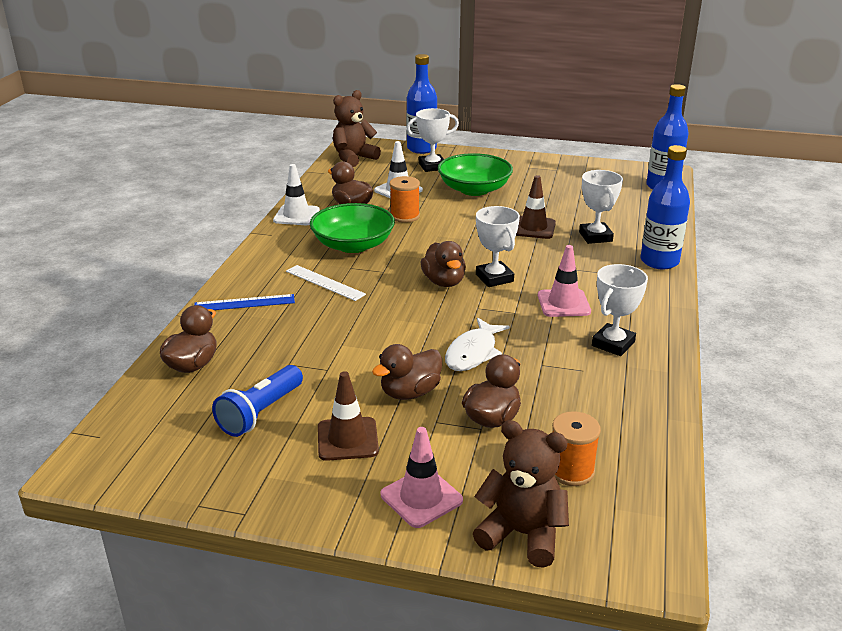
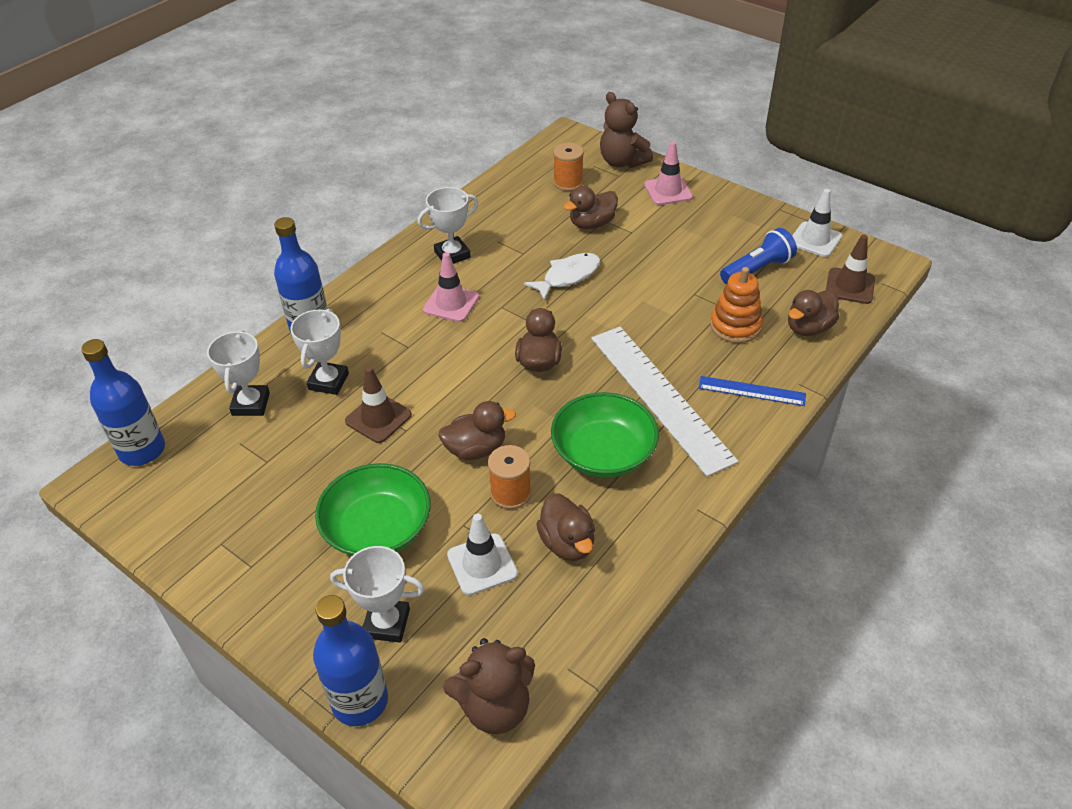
camera: 155 degrees left, 15 degrees up
white traffic cone [273,164,320,225] -> white traffic cone moved to [792,189,842,257]
white ruler [286,265,366,301] -> white ruler [591,327,738,477], size x2.03
brown traffic cone [318,371,379,461] -> brown traffic cone moved to [826,235,875,304]
brown duck [372,344,442,400] -> brown duck moved to [438,401,516,460]
white trophy [476,206,520,287] -> white trophy moved to [207,330,270,416]
none -> orange stacking toy [710,267,763,343]

